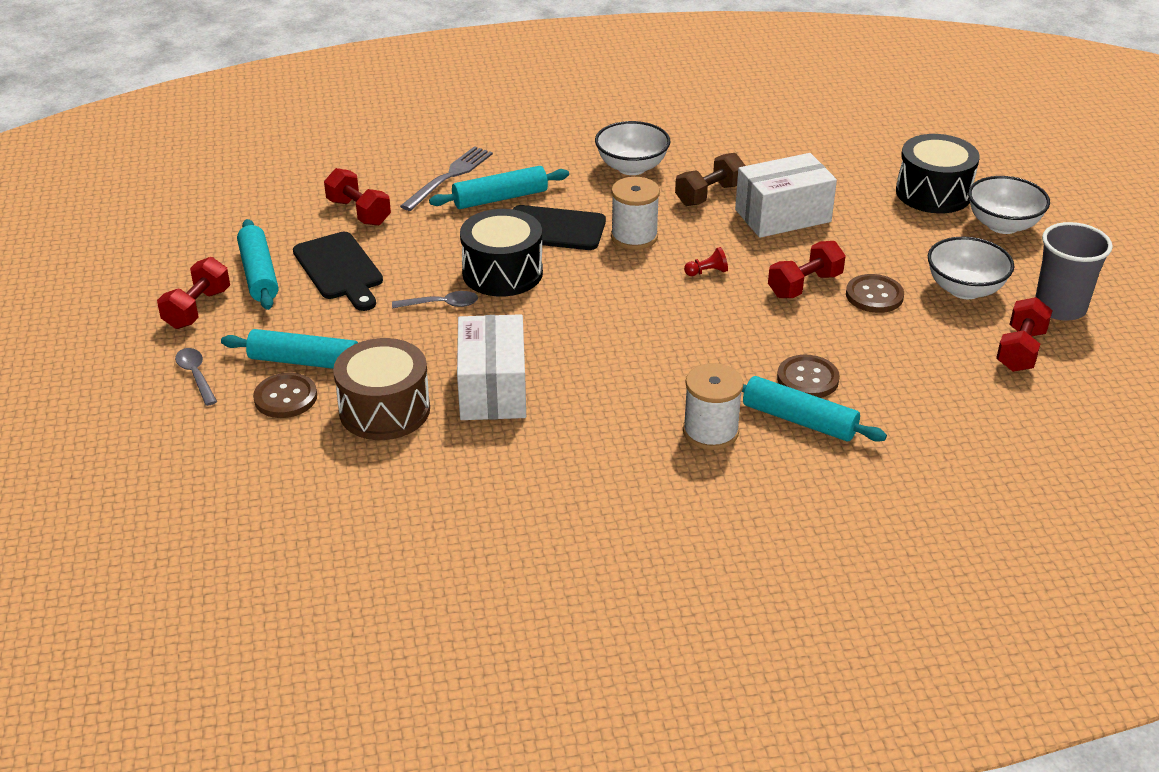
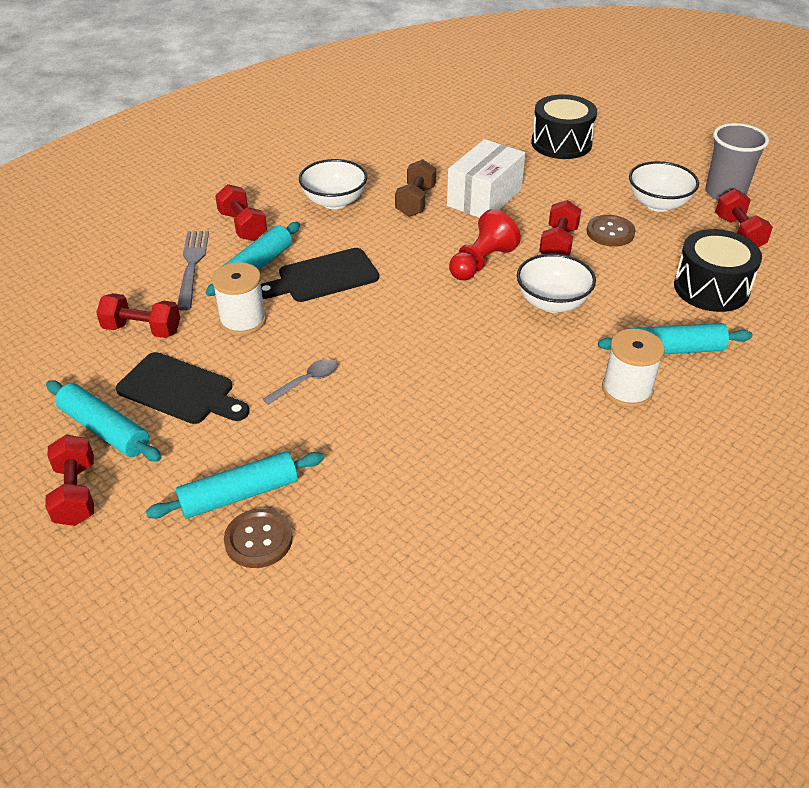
camera: 35 degrees left, 5 degrees up
grey spoon [175,348,217,406] -> none
brown drum [333,338,430,440] -> none
white box [457,314,526,420] -> none
black drum [460,209,543,297] -> black drum moved to [674,229,762,312]
white spool [611,177,660,250] -> white spool moved to [212,262,267,335]
red pawn [684,247,728,276] -> red pawn [449,209,521,280], size x2.11
brown button [777,355,840,398] -> none
white bowl [968,176,1050,234] -> white bowl moved to [517,254,596,313]
none -> red dumbbell [215,184,267,241]

